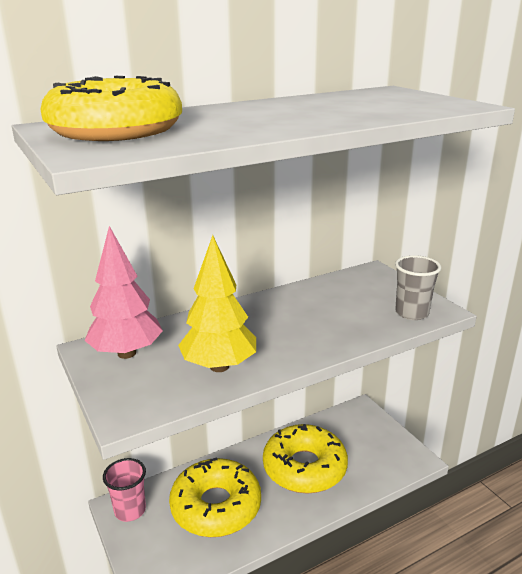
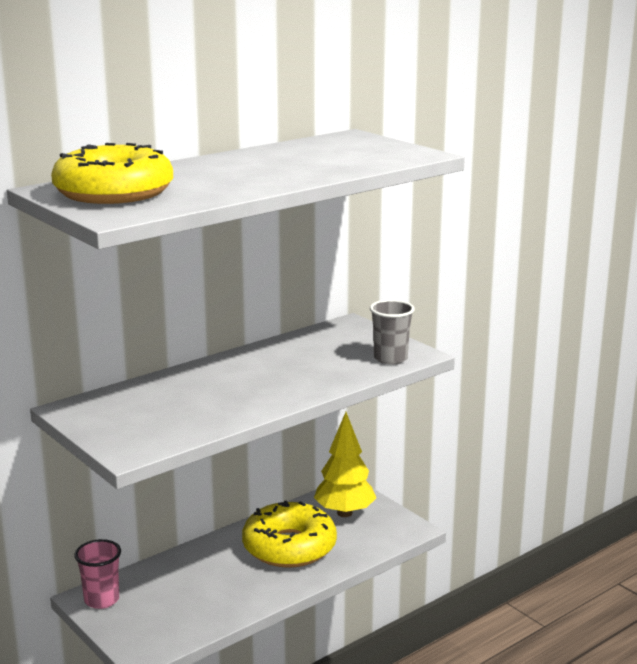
camera: 10 degrees left, 5 degrees down
pink tree [84,226,163,359] -> none
yellow donut [169,457,261,537] -> none
yellow tree [178,235,256,372] -> yellow tree moved to [314,412,376,517]

